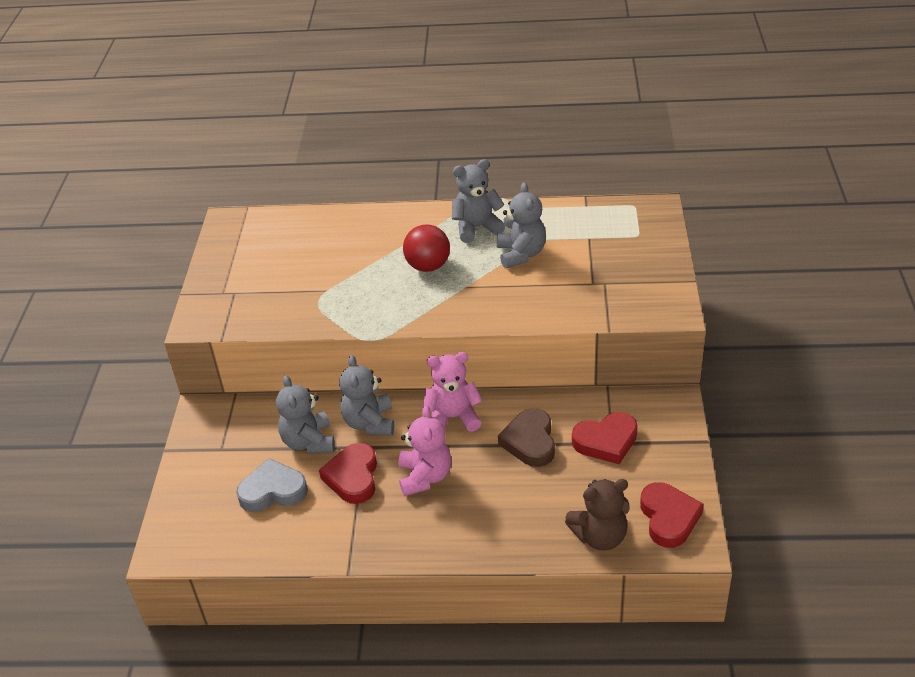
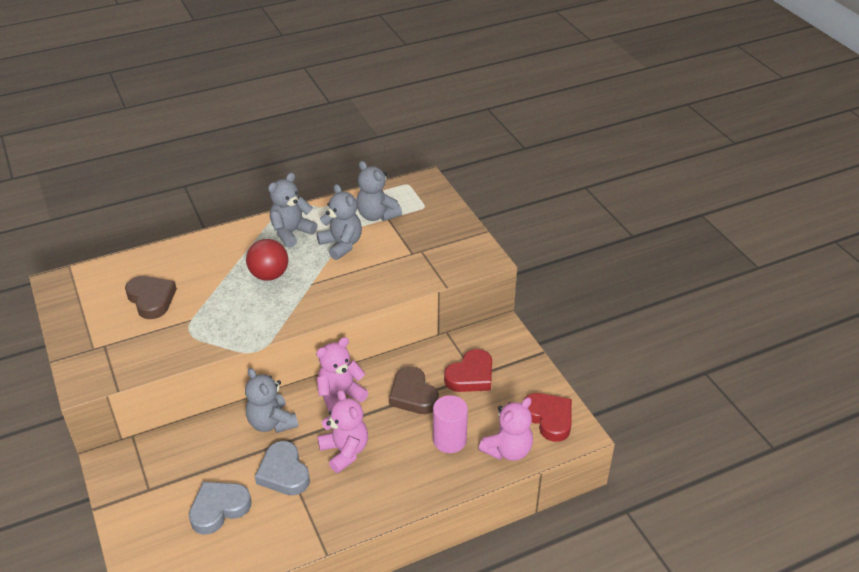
camera: 30 degrees left, 0 degrees up
grey teddy bear [276,375,335,454] -> grey teddy bear moved to [356,161,402,221]
red heart [319,443,377,504] -> grey heart [255,441,310,495]
brown teddy bear [565,479,630,551] -> pink teddy bear [479,397,533,461]
none -> brown heart [125,276,177,319]
none -> pink cylinder [433,395,468,453]

